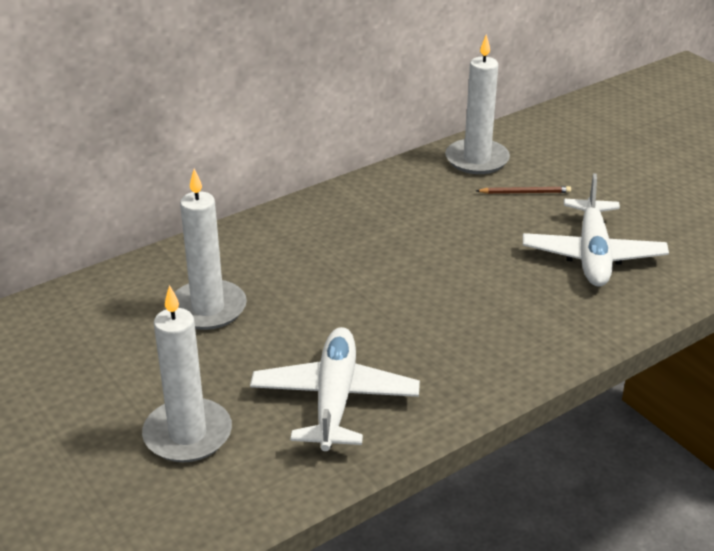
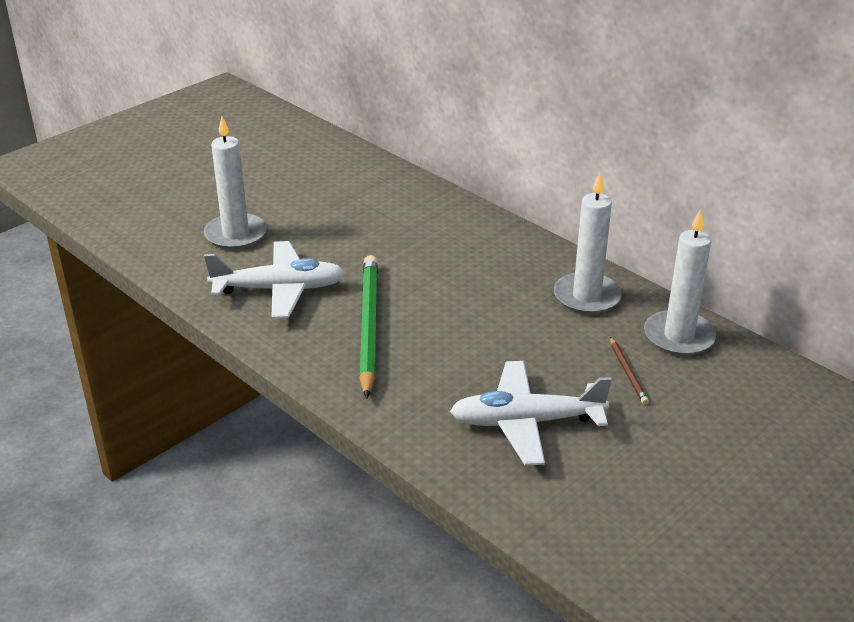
camera: 80 degrees right, 0 degrees up
white candle [174,169,247,330] -> white candle moved to [554,173,622,314]
none -> green pencil [359,255,378,399]

